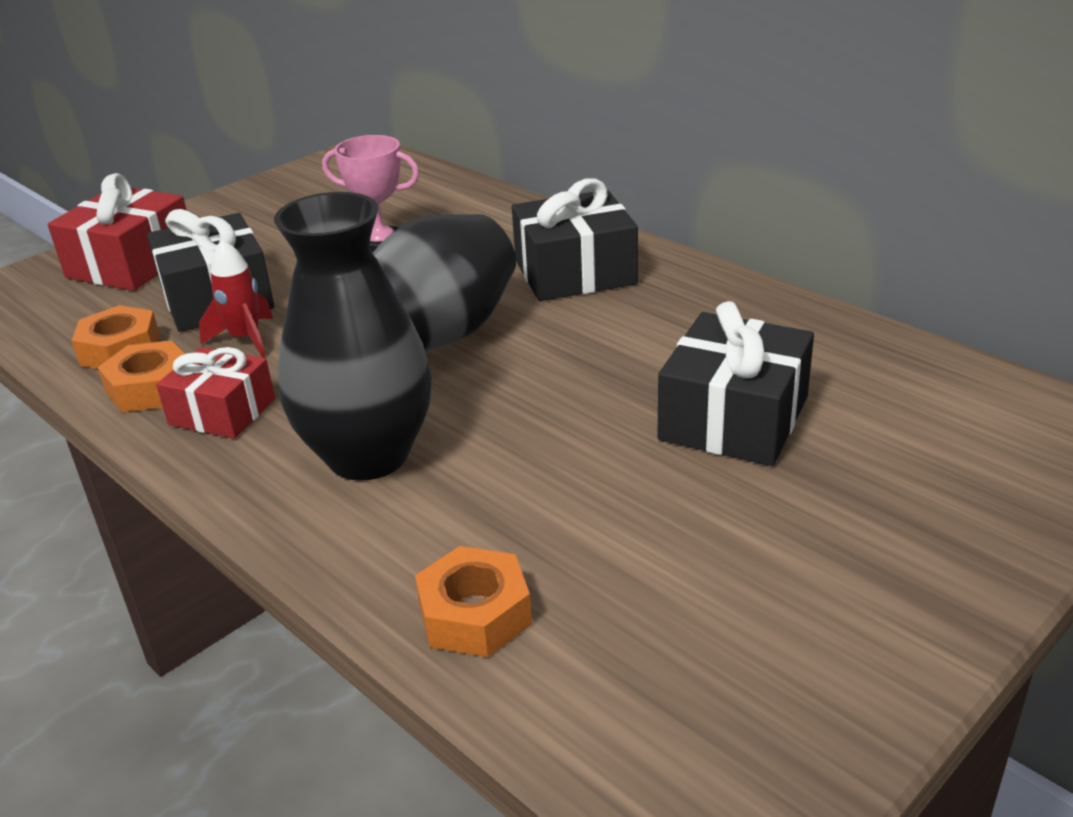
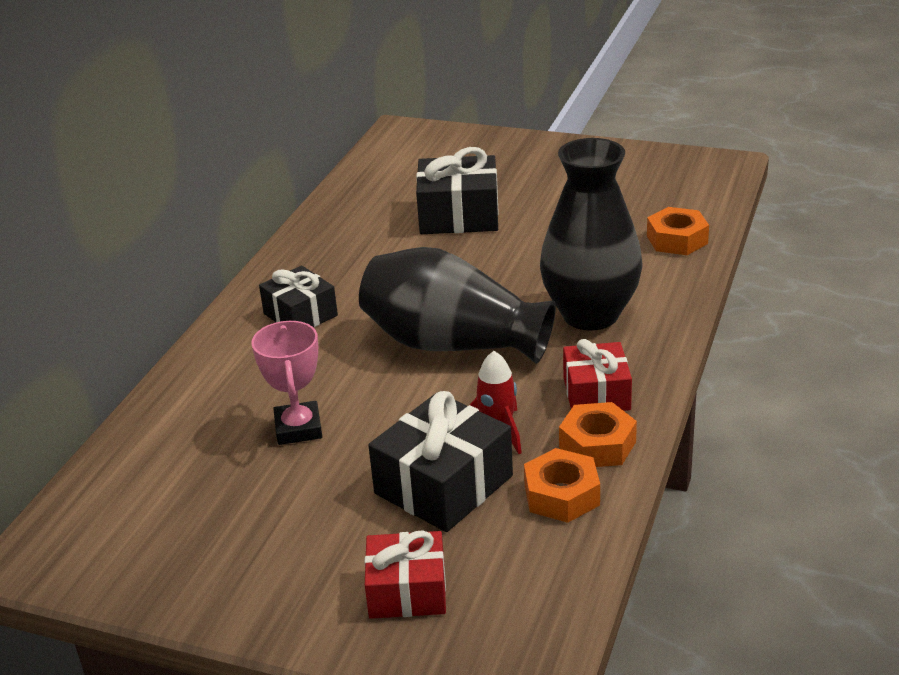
camera: 115 degrees left, 0 degrees up
red gift [48,173,187,291] -> red gift [364,530,446,619], size x0.66
black gift [512,179,638,301] -> black gift [259,266,338,327], size x0.66

